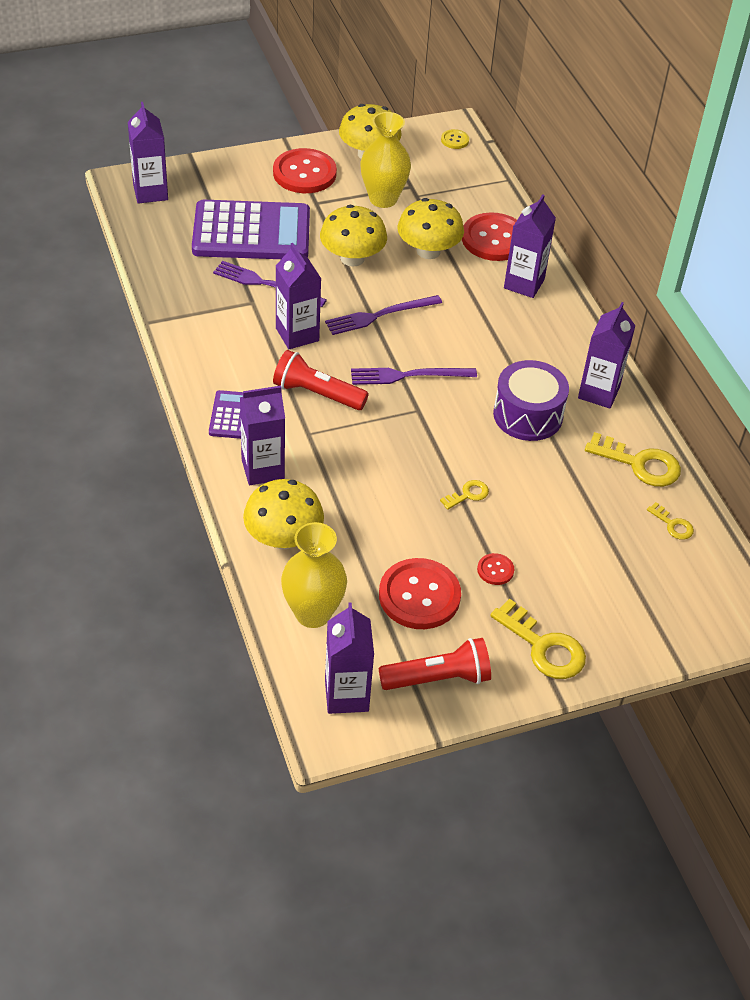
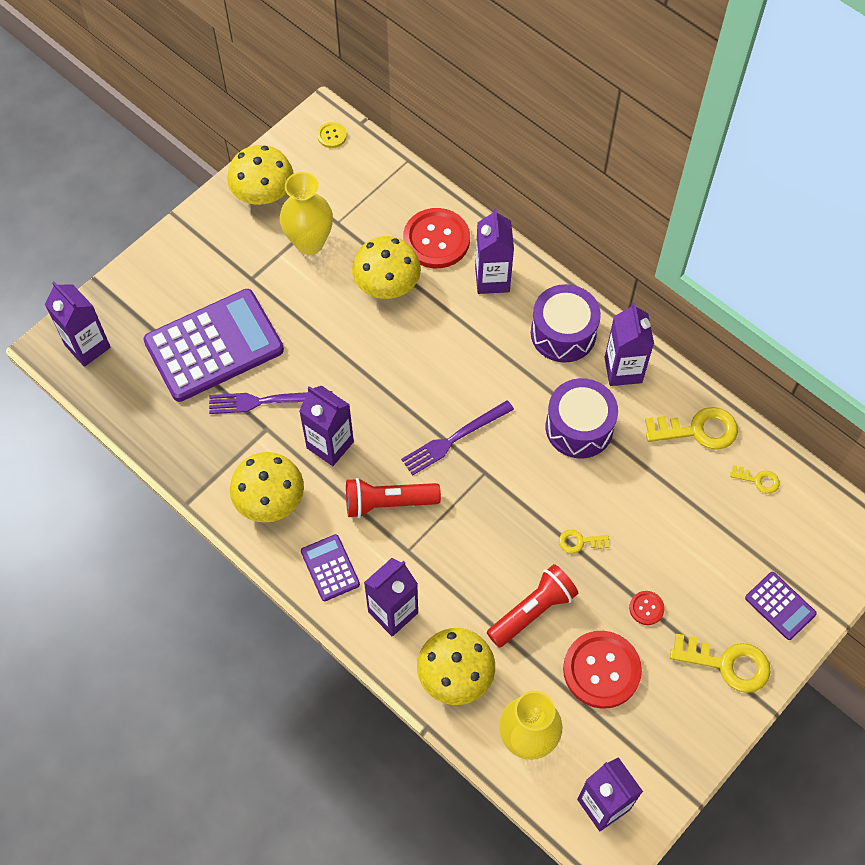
camera: 25 degrees left, 15 degrees up
red button [273,148,337,193] -> none
yellow mushroom [320,205,387,267] -> yellow mushroom moved to [230,452,304,523]
purple fork [325,295,442,335] -> none
red flashlight [379,638,491,690] -> red flashlight moved to [487,564,578,648]
yellow key [440,480,489,510] -> yellow key turned 120 degrees counterclockwise [559,530,609,553]
none -> purple drum [531,284,601,362]
none -> purple calculator [745,572,817,640]

